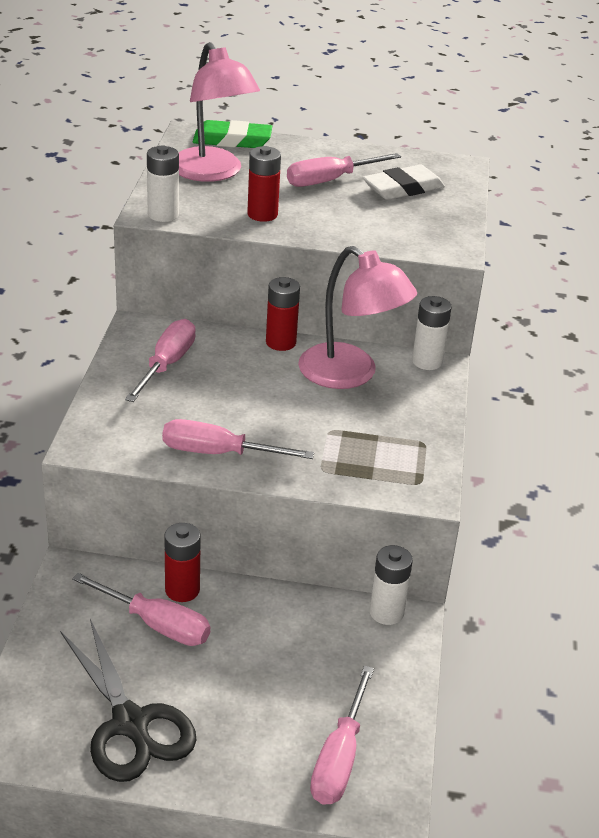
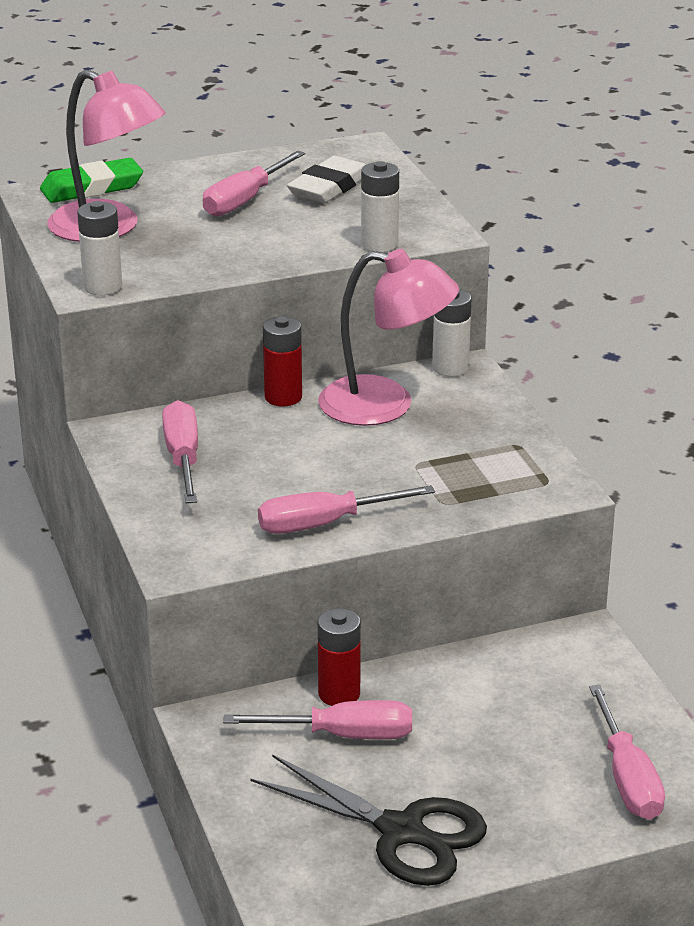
camera: 25 degrees left, 5 degrees down
red battery [247,146,281,222] -> none
white battery [369,545,413,625] -> white battery moved to [361,161,399,252]

